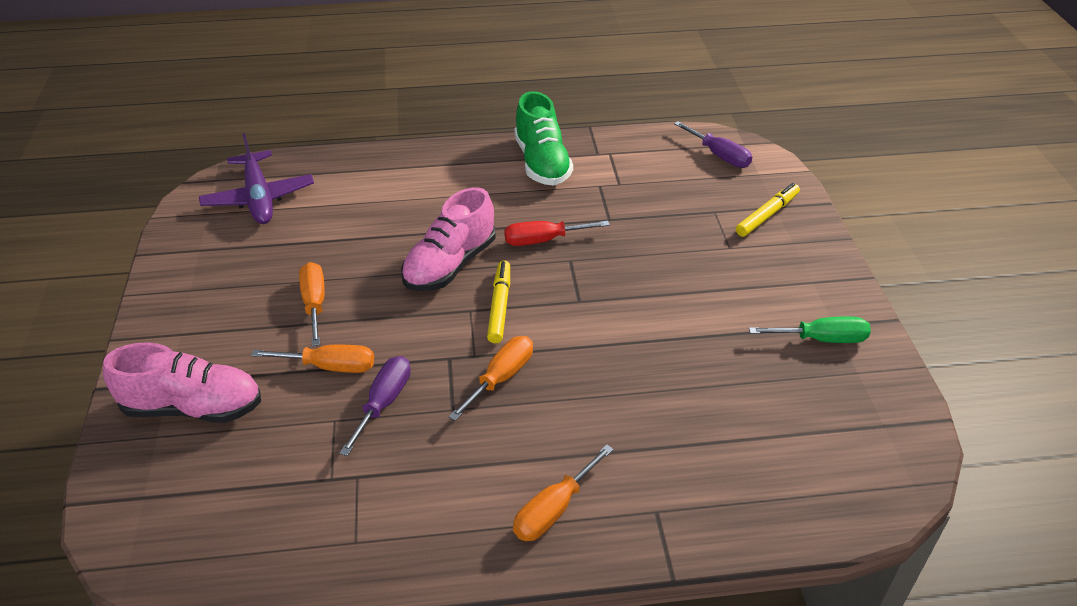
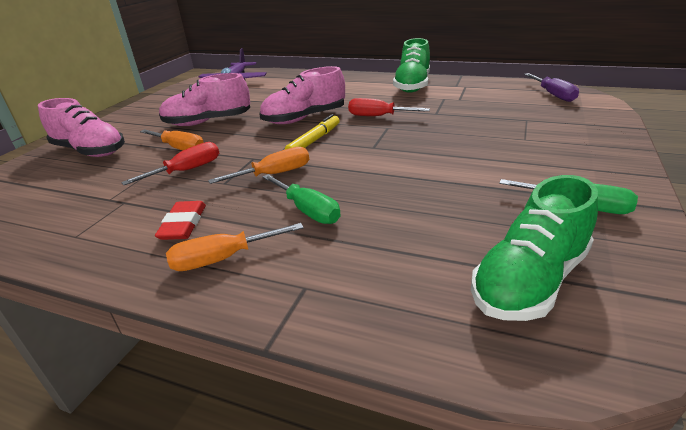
camera: 30 degrees right, 10 degrees down
orange screwdriver [299,262,325,346] -> pink shoe [159,73,250,126]
purple screwdriver [340,356,411,456] -> red screwdriver [121,142,219,185]
yellow marker [736,183,800,237] -> none
none -> red eraser [155,201,206,240]
none -> green screwdriver [262,174,341,224]
none -> green shoe [471,175,598,321]

